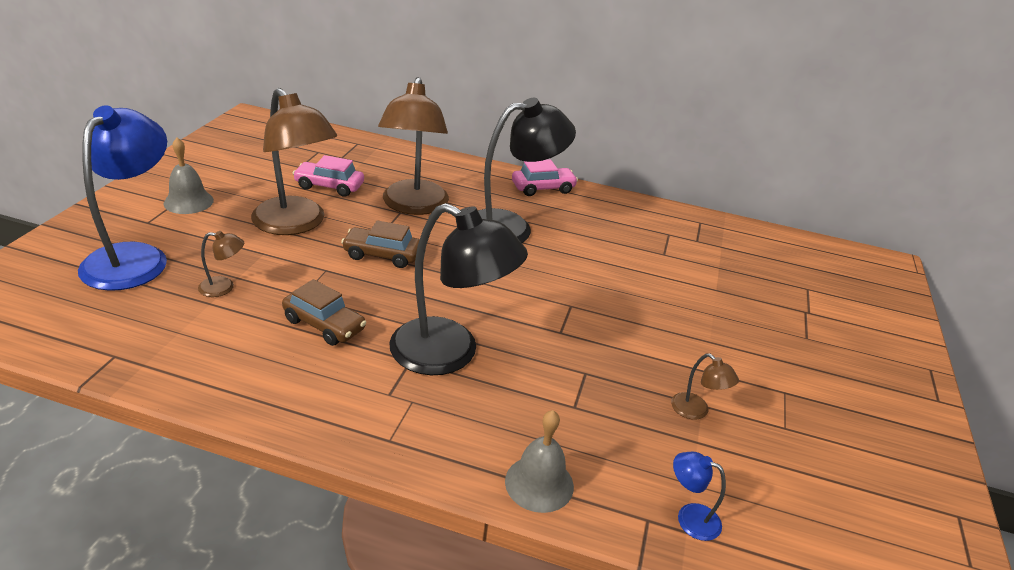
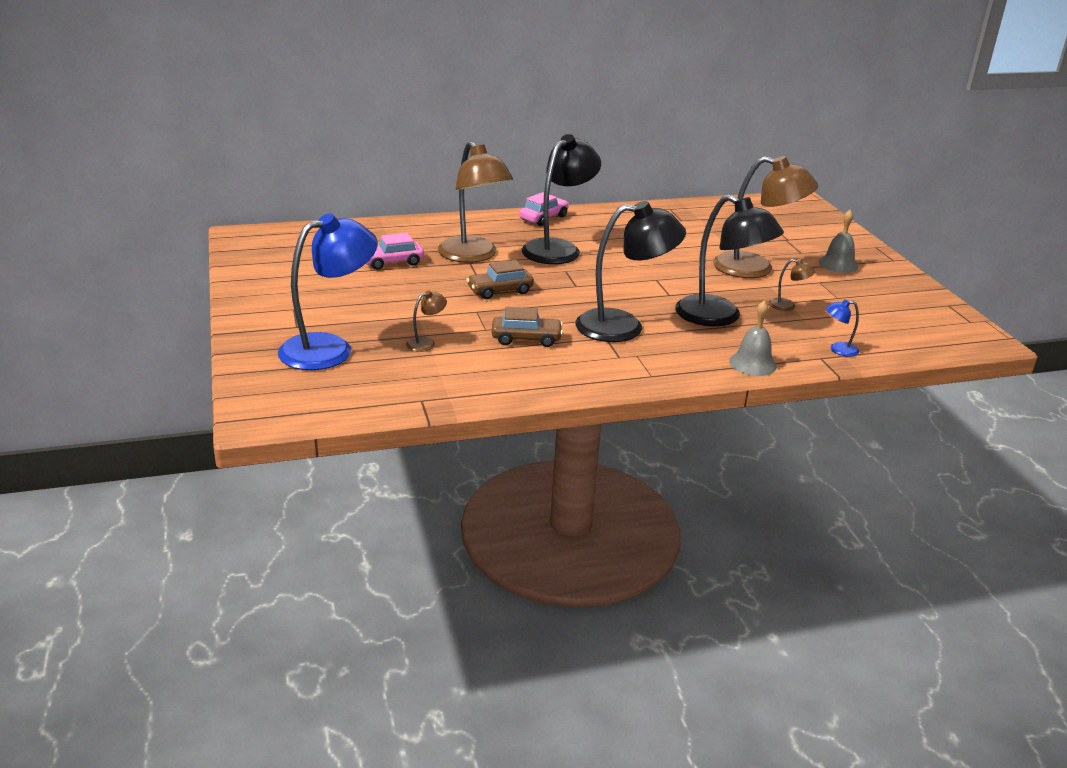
camera: 30 degrees left, 5 degrees down
blue lamp [78,105,167,291] -> blue lamp turned 75 degrees clockwise [278,213,378,370]
grey bell [164,138,214,214] -> grey bell moved to [819,210,858,273]
brown lamp [251,88,337,235] -> brown lamp moved to [713,156,818,278]
none -> black lamp [675,195,784,326]

